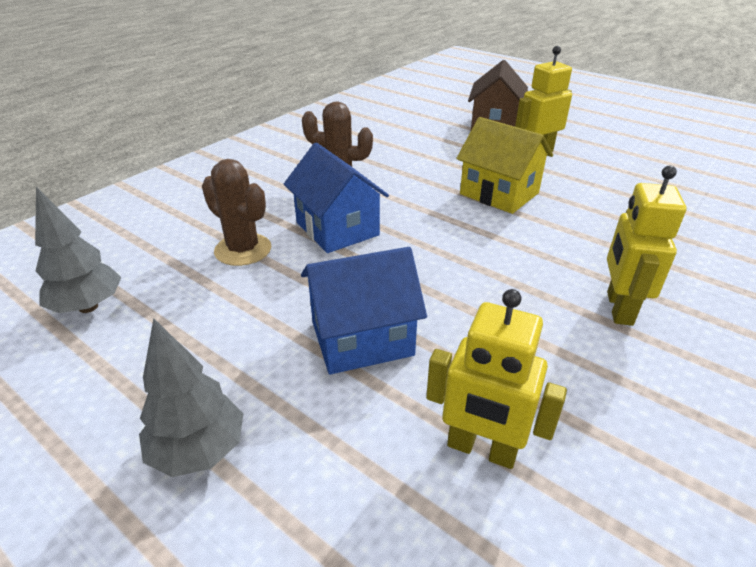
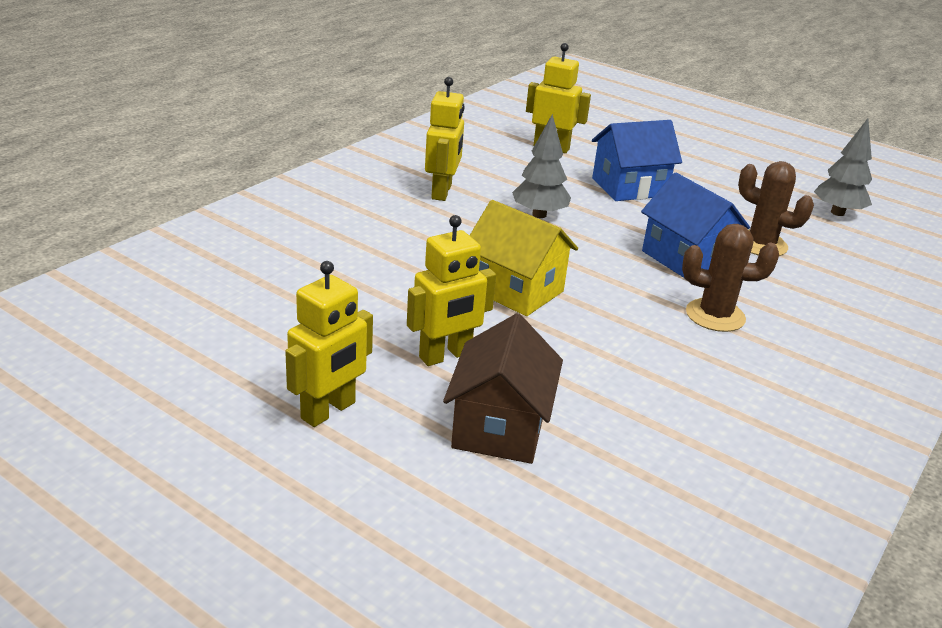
camera: 175 degrees right, 5 degrees down
grey tree [139,318,244,477] -> grey tree moved to [512,114,571,218]
none -> yellow robot [285,261,373,427]

